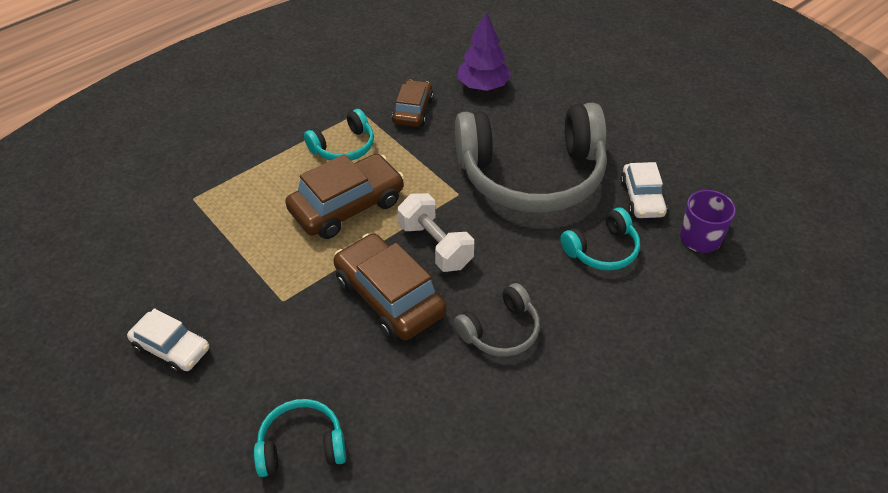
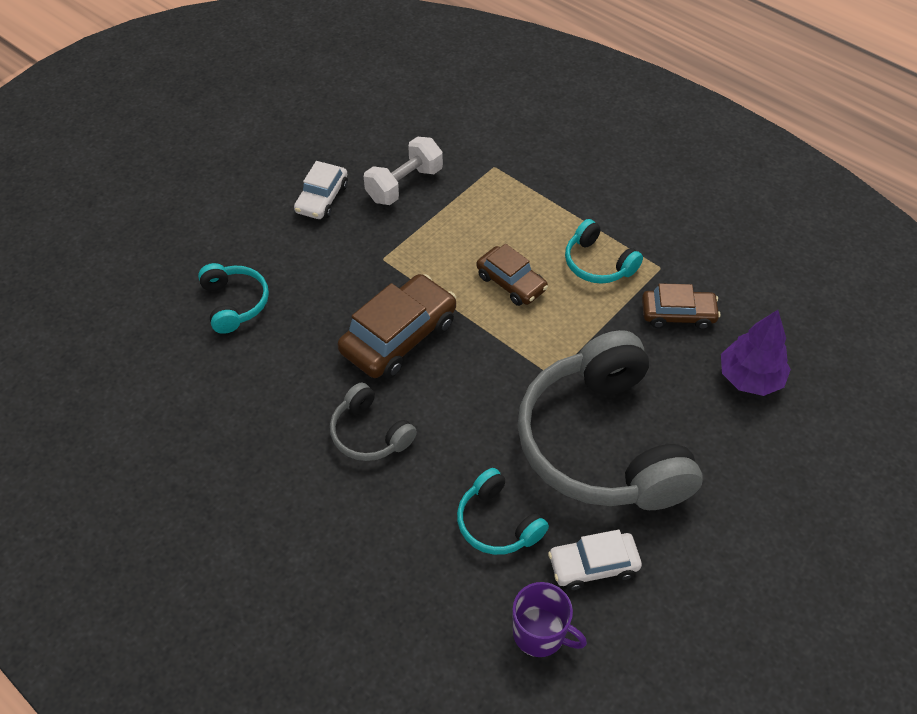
camera: 80 degrees right, 5 degrees up
brown car [285,154,404,239] -> brown car [476,244,548,306], size x0.62
white dumbbell [397,193,474,272] -> white dumbbell moved to [364,137,443,205]

